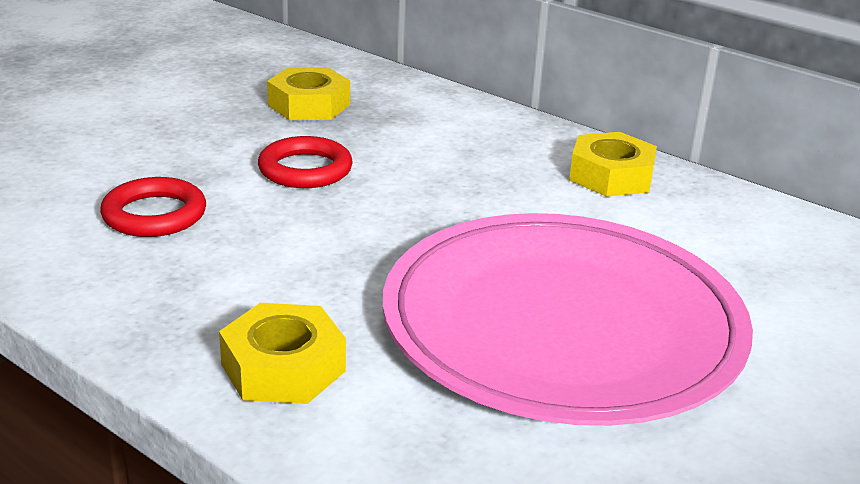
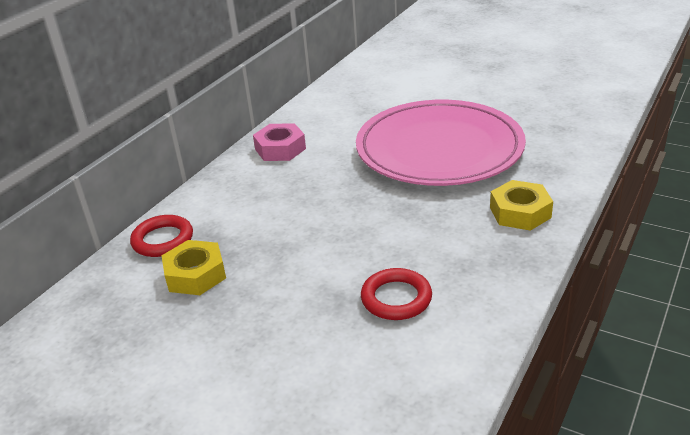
camera: 95 degrees left, 5 degrees up
red ring [258,136,353,188] -> red ring moved to [130,215,193,257]
yellow nut [569,132,657,197] -> pink nut [253,123,306,161]

